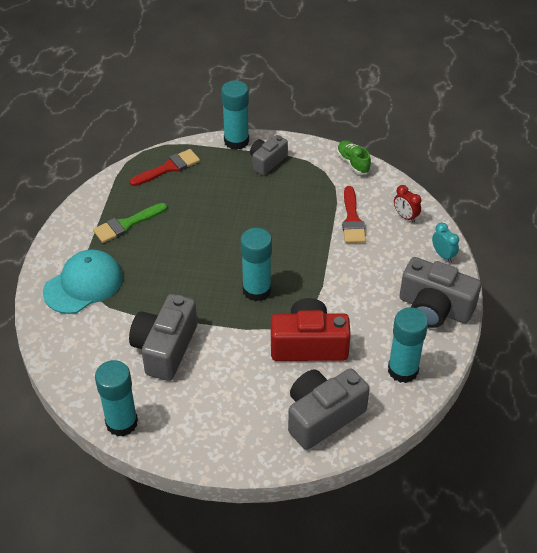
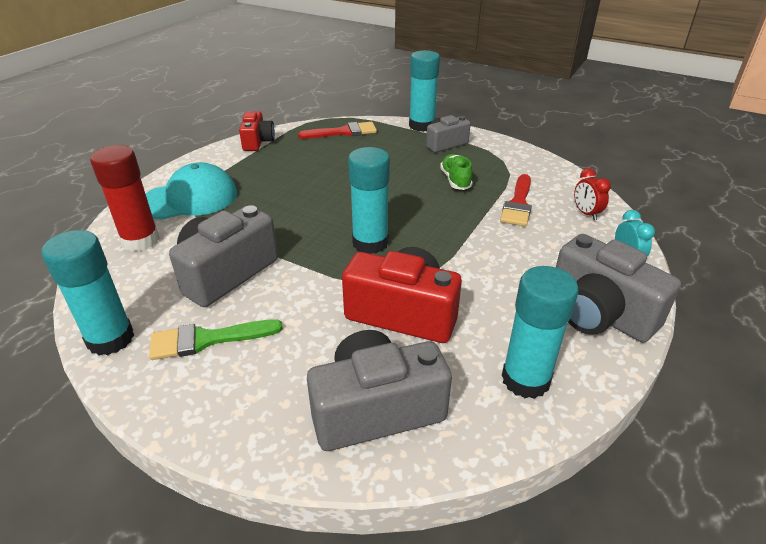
camera: 20 degrees right, 10 degrees down
green brush [93,203,167,243] -> green brush moved to [149,319,283,360]
green shoe [337,140,371,174] -> green shoe moved to [440,154,473,190]
none -> red glue stick [90,145,160,251]
none -> red camera [239,111,275,151]

